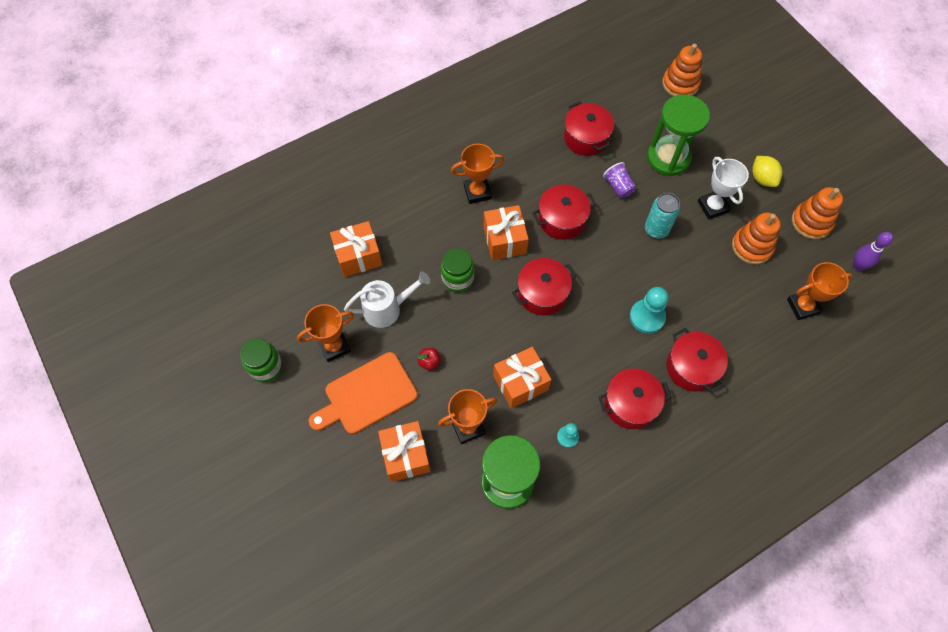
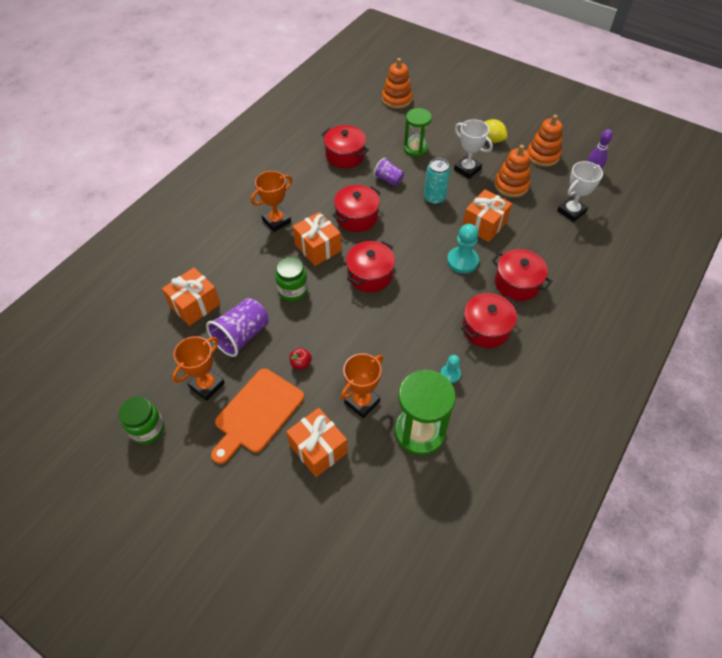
camera: 25 degrees left, 10 degrees down
white watering can [344,271,430,328] -> purple cup [206,298,269,357]
orange gift [493,347,551,408] -> orange gift moved to [462,190,512,242]
green hourglass [647,94,710,176] -> green hourglass [404,108,432,157], size x0.66
orange trophy [787,262,852,320] -> white trophy [557,161,603,222]

